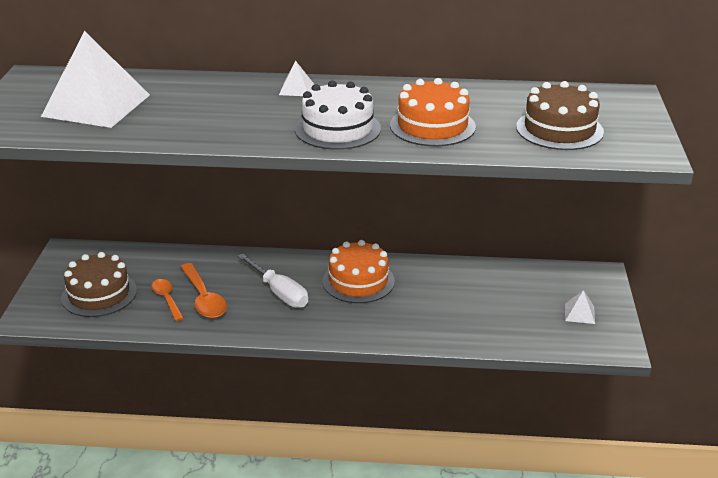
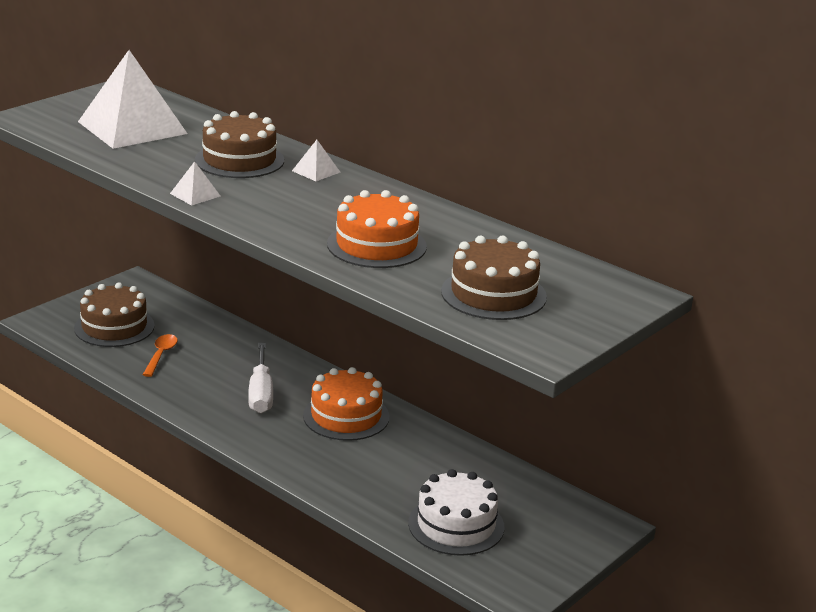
camera: 35 degrees right, 5 degrees down
orange spoon [180,263,227,318] -> none
white cake [295,81,381,150] -> white cake moved to [408,469,504,556]
white pyramid [565,290,595,324] -> white pyramid moved to [170,161,221,206]
none -> brown cake [195,111,284,178]

